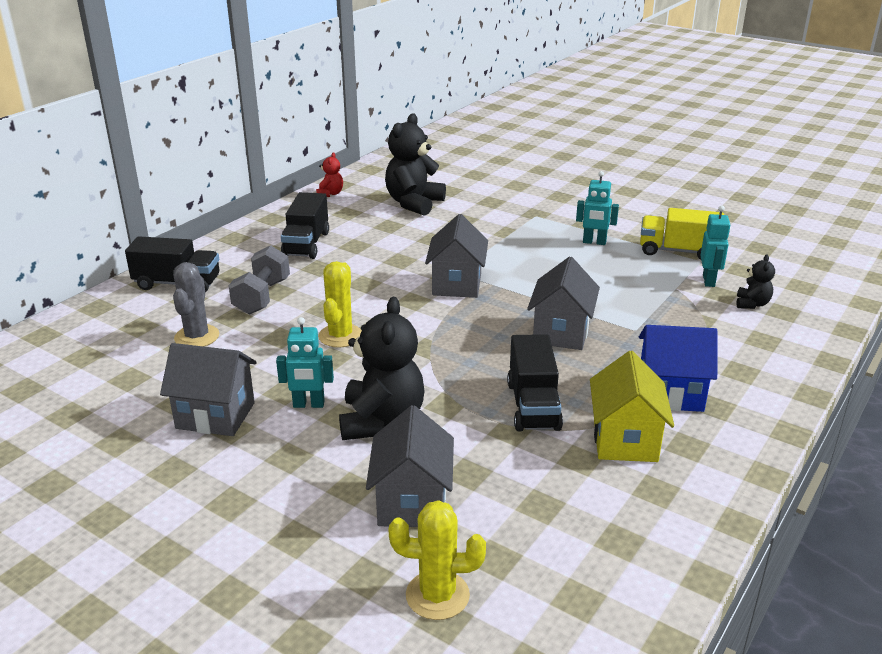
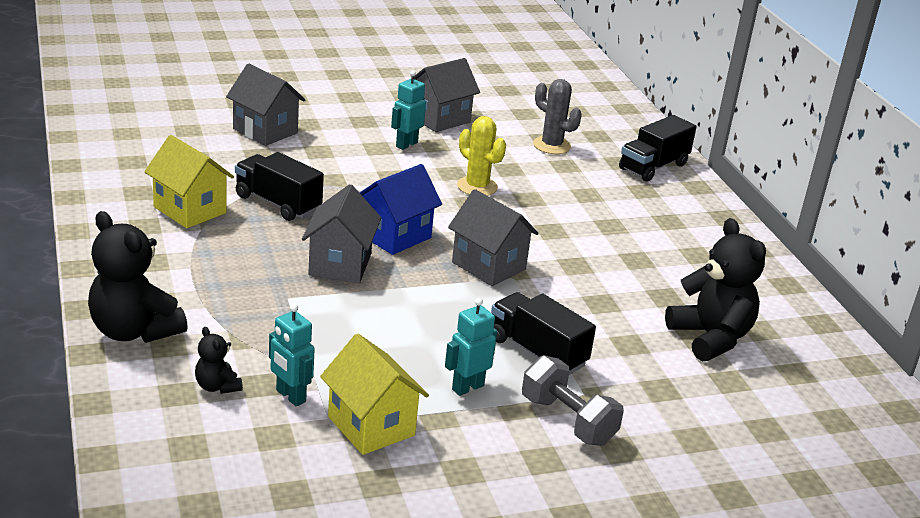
camera: 125 degrees right, 0 degrees up
grey dumbbell [229,245,290,315] -> grey dumbbell moved to [522,355,624,446]
black truck [281,192,329,259] -> black truck moved to [491,292,596,375]
red teddy bear [316,152,343,197] -> none
black teddy bear [339,297,424,440] -> black teddy bear moved to [88,211,188,343]
yellow cactus [388,500,486,620] -> none
grey house [527,256,600,350] -> grey house turned 45 degrees clockwise [302,184,381,283]
blue house [639,325,718,412] -> blue house moved to [359,164,442,255]
yellow truck [640,208,724,260] -> yellow house [320,334,429,455]

